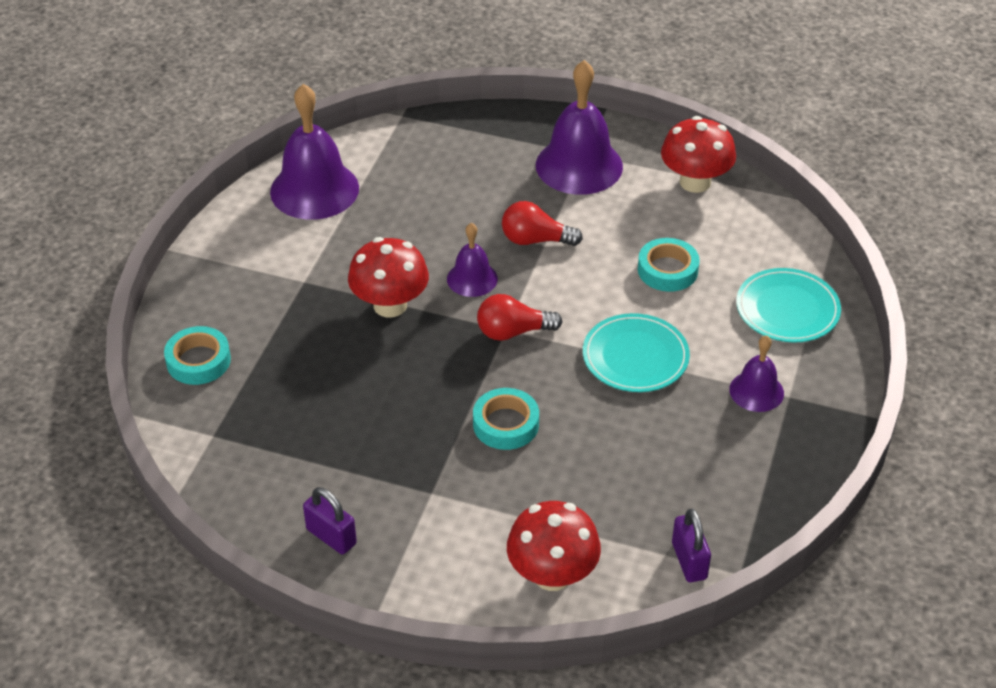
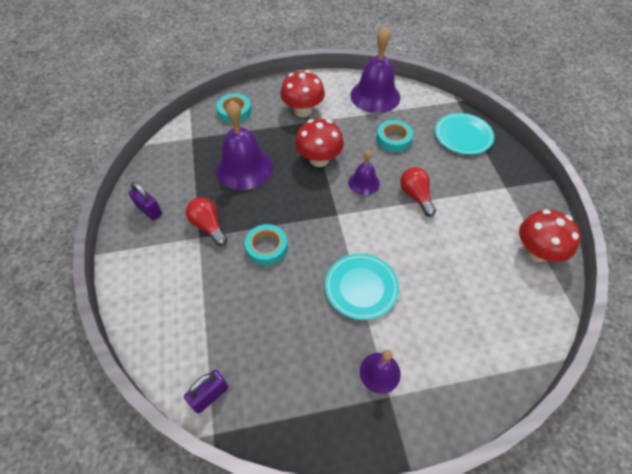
camera: 60 degrees right, 10 degrees up
purple padlock [303,487,357,554] -> purple padlock turned 60 degrees counterclockwise [129,182,162,220]
red light bulb [477,294,562,341] -> red light bulb moved to [186,197,228,246]
red mushroom [507,501,601,591] -> red mushroom moved to [280,70,325,117]
purple bell [536,60,623,195] -> purple bell moved to [216,100,273,190]
turquoise tape [638,238,700,292] -> turquoise tape moved to [377,120,413,152]
turquoise plate [736,268,841,343] -> turquoise plate moved to [435,113,494,155]

